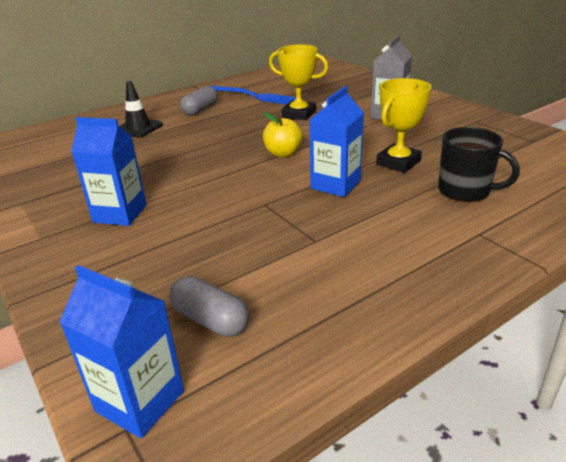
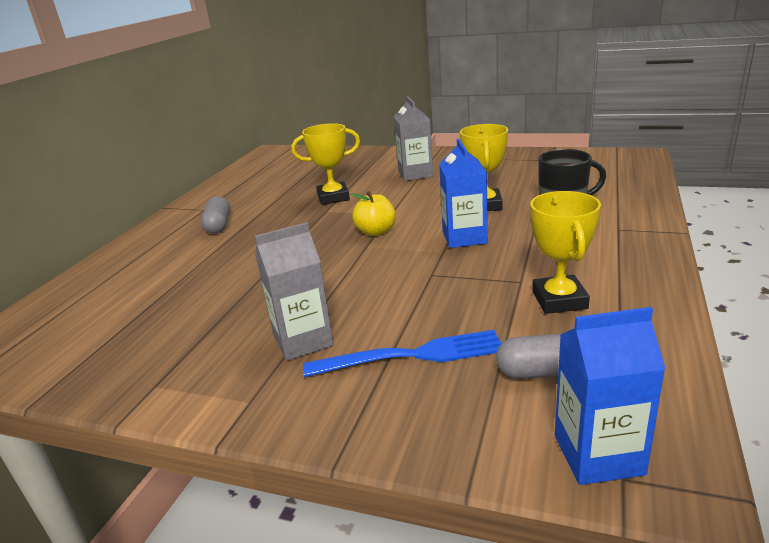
camera: 35 degrees left, 5 degrees down
blue carton [71,117,147,226] -> grey carton [255,222,334,361]
black traffic cone [119,81,163,138] -> none
blue fork [210,86,296,105] -> blue fork moved to [303,330,502,377]
none -> yellow trophy [530,191,601,314]

